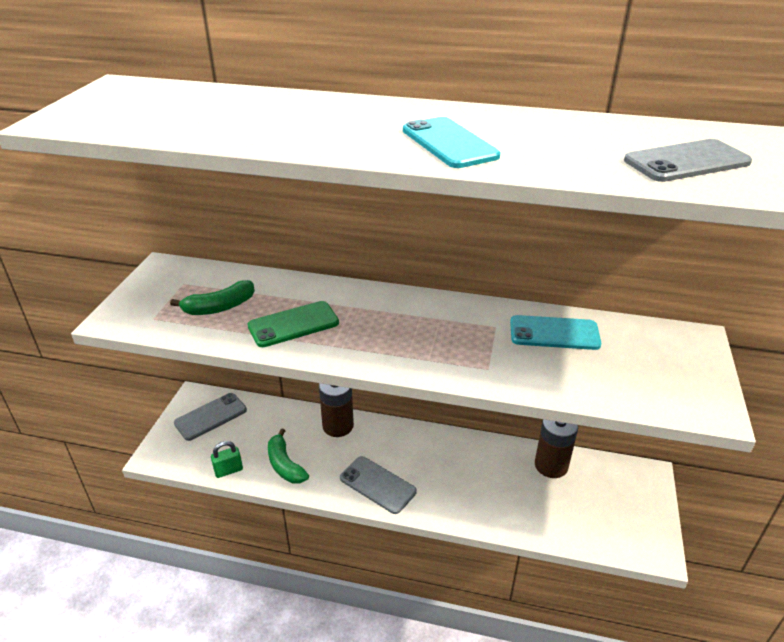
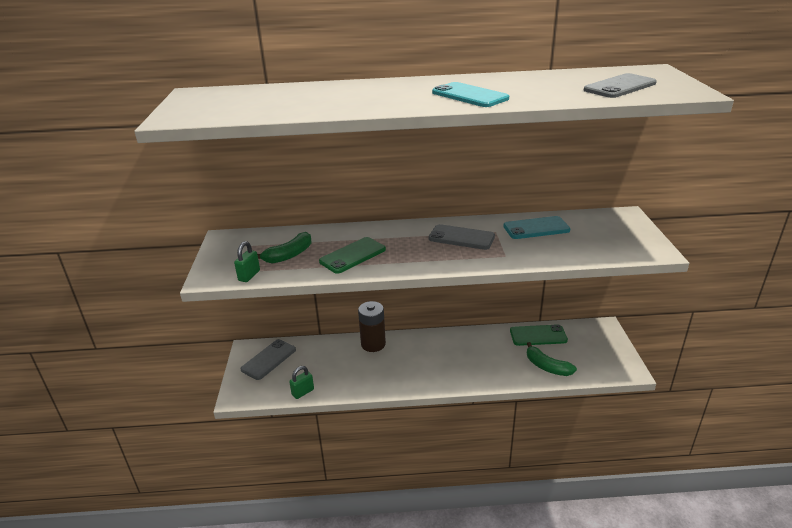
camera: 15 degrees left, 5 degrees down
green banana [268,428,309,484] -> green banana moved to [527,342,577,376]
grey phone [340,456,417,514] -> grey phone moved to [428,224,495,250]
brown battery [535,419,578,478] -> green phone [510,324,568,346]
none -> green padlock [234,241,260,282]

